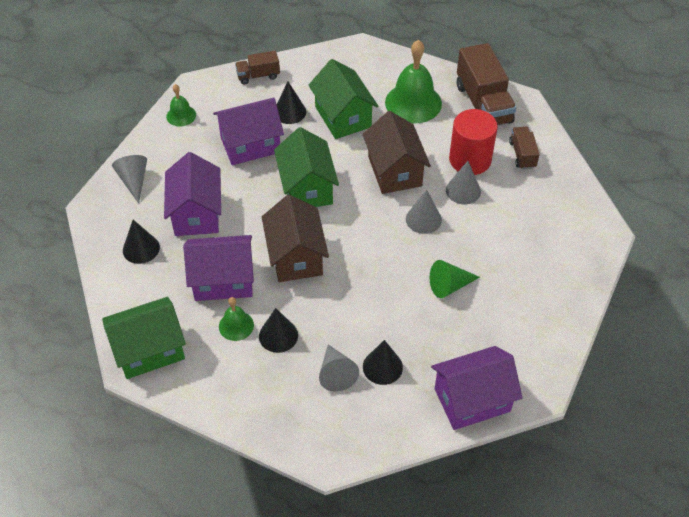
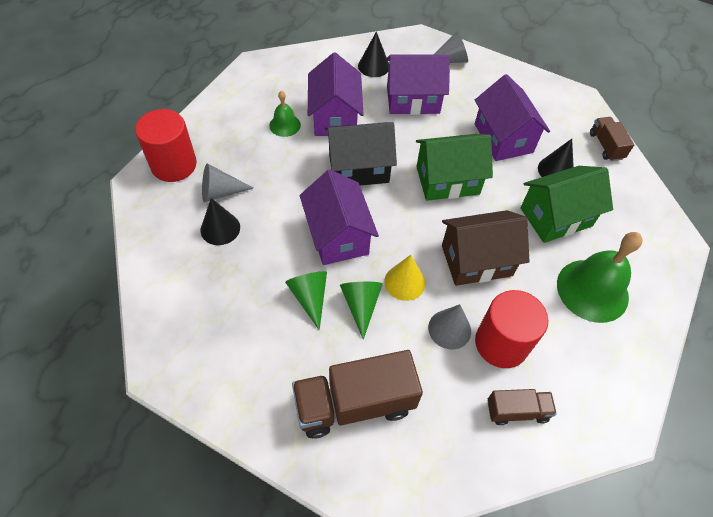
camera: 90 degrees right, 5 degrees up
green house [102,297,186,379] -> none
green bell [166,84,196,126] -> none
black cone [259,308,298,353] -> none
brown house [262,194,329,282] -> black house [325,122,397,185]
grey cone [406,190,442,234] -> yellow cone [384,255,425,301]
purple house [431,346,523,430] -> purple house moved to [300,170,379,265]
brown truck [457,43,516,126] -> brown truck moved to [292,350,423,438]
none -> red cylinder [135,109,197,182]
none -> green cone [340,282,383,340]

